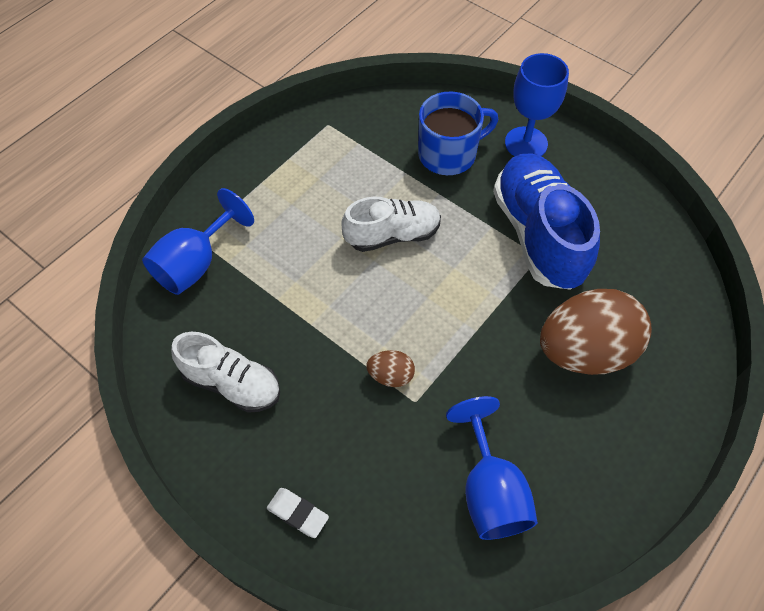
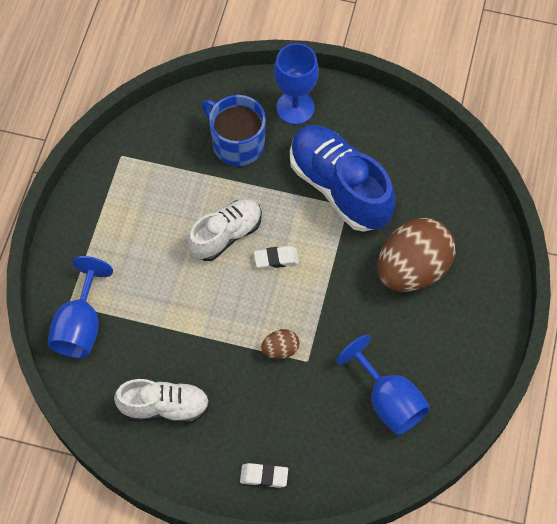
camera: 25 degrees left, 5 degrees up
blue mug [418,91,498,175] -> blue mug turned 90 degrees counterclockwise [202,95,266,166]
none -> white eraser [254,246,299,269]

